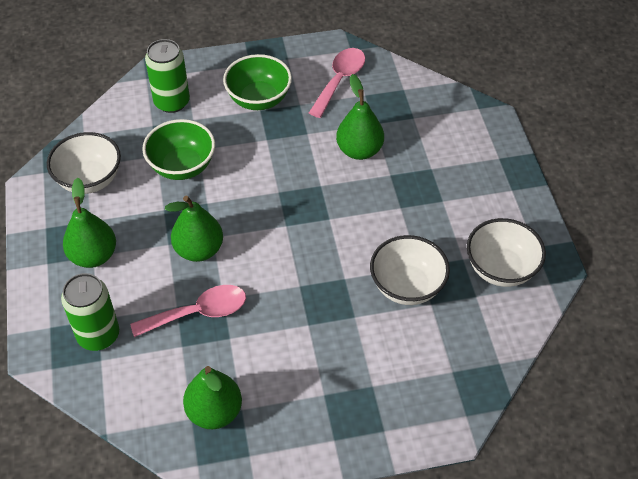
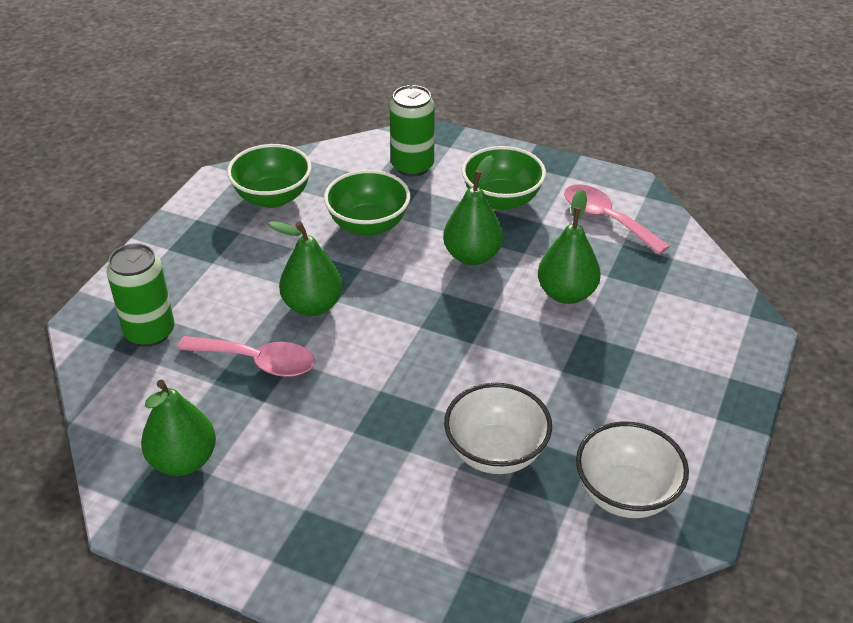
camera: 35 degrees right, 10 degrees down
white bowl [47,132,121,194] -> green bowl [227,144,312,208]
green pear [63,178,116,268] -> green pear moved to [443,155,503,265]
pink spoon [309,48,365,118] -> pink spoon turned 105 degrees counterclockwise [564,184,670,255]

